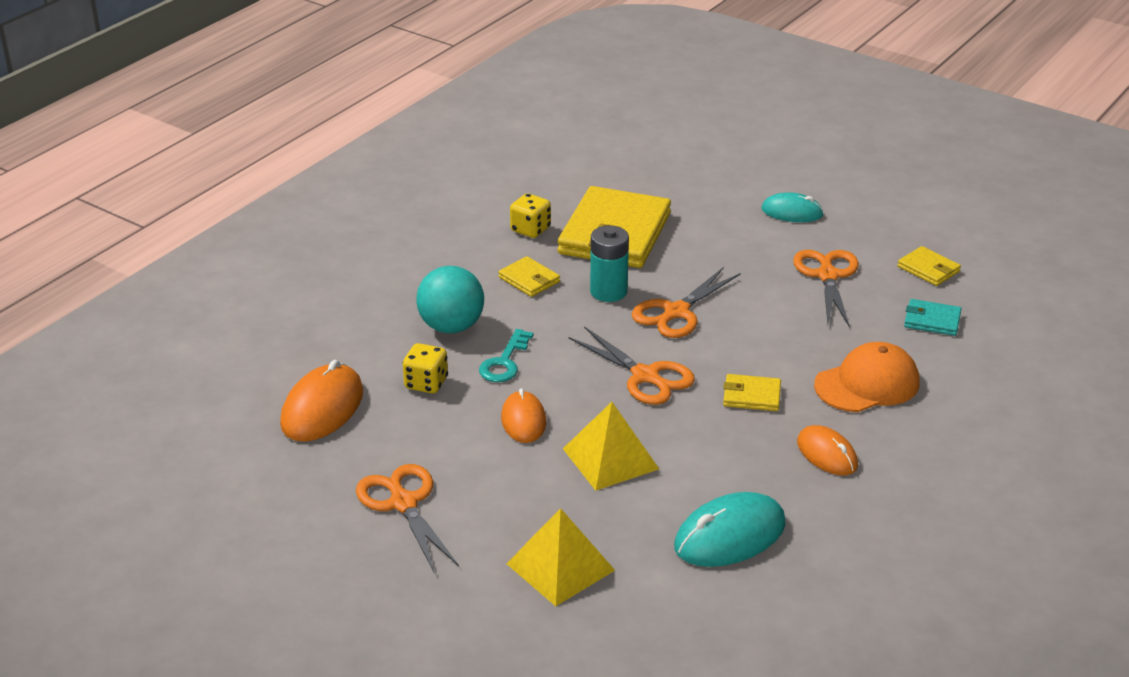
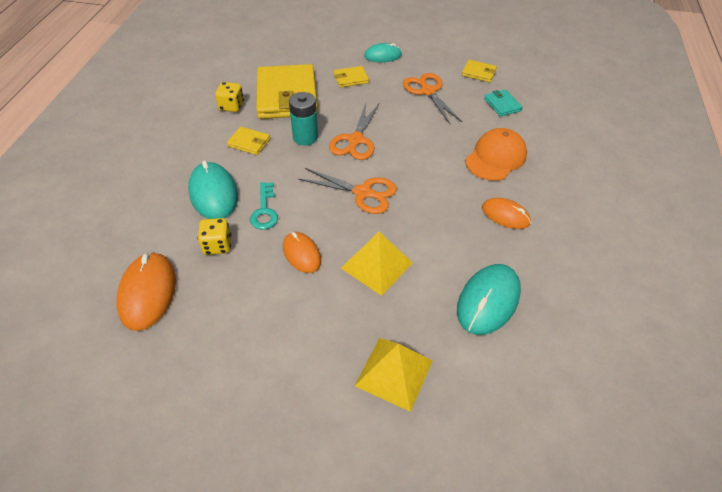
camera: 25 degrees left, 15 degrees up
orange scissors [356,464,459,572] -> none
turquoise ball [416,266,484,333] -> turquoise mouse [188,160,238,219]
yellow wallet [723,374,781,411] -> yellow wallet moved to [334,66,369,87]
turquoise wallet [904,299,961,336] -> turquoise wallet turned 75 degrees clockwise [484,90,523,117]

